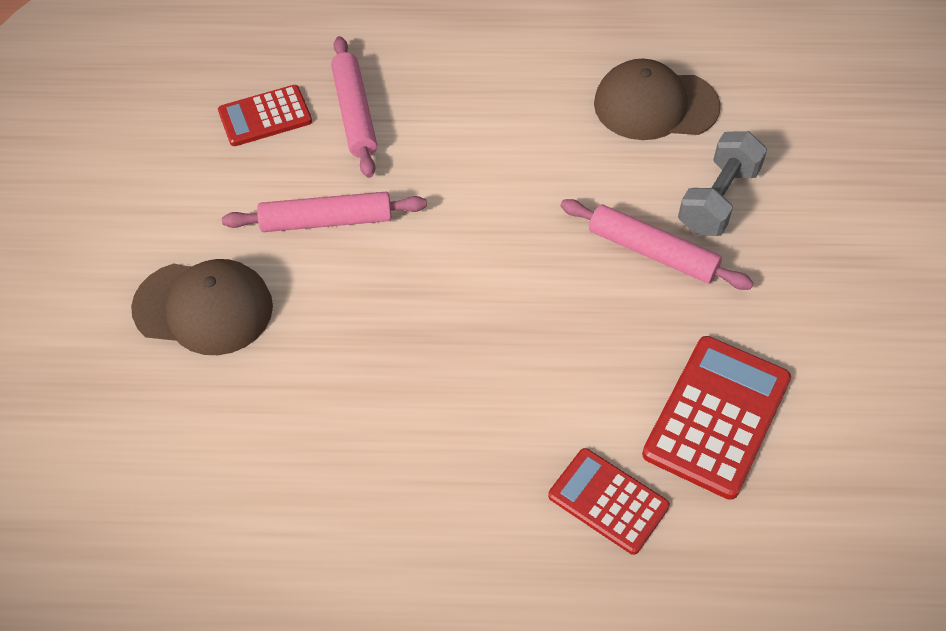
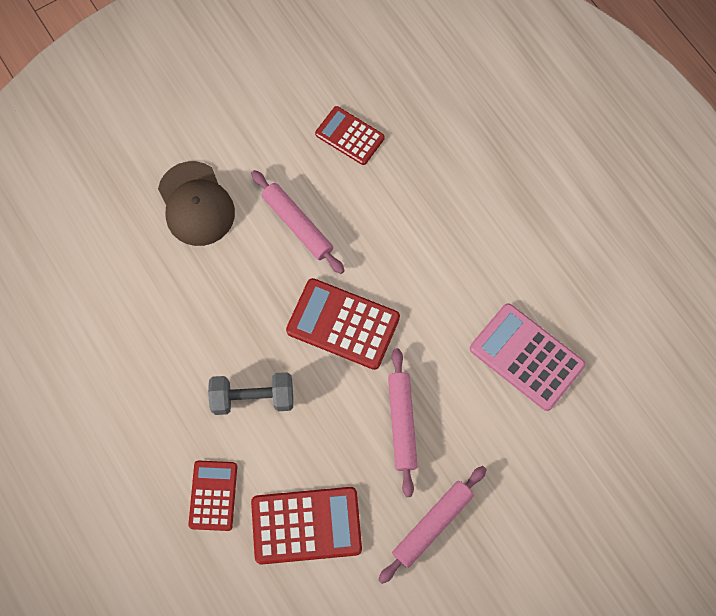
camera: 55 degrees right, 15 degrees up
pink rolling pin [331,36,377,178] -> pink rolling pin moved to [378,466,487,584]
brown cap [594,59,721,140] -> pink calculator [470,303,586,411]
grey dumbbell [678,131,767,236] -> grey dumbbell moved to [208,372,293,415]
none -> red calculator [286,278,400,370]

